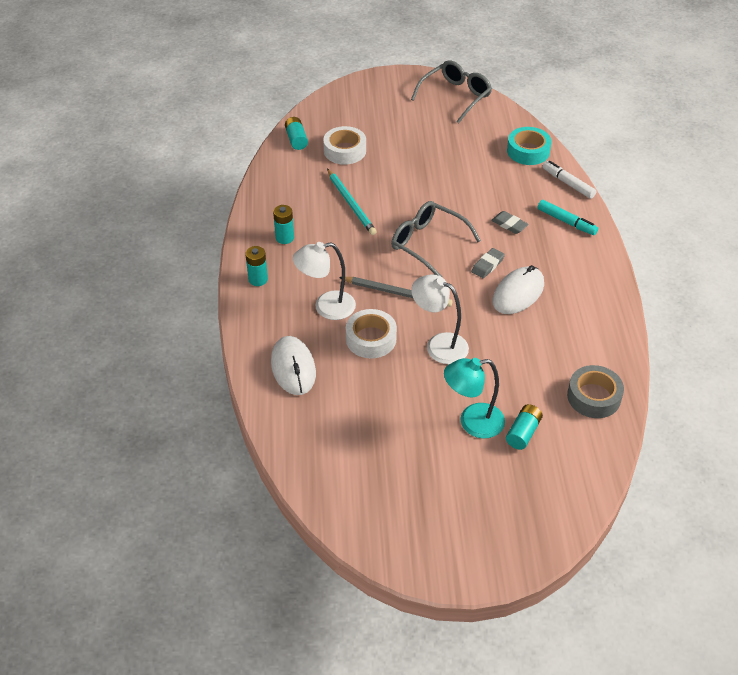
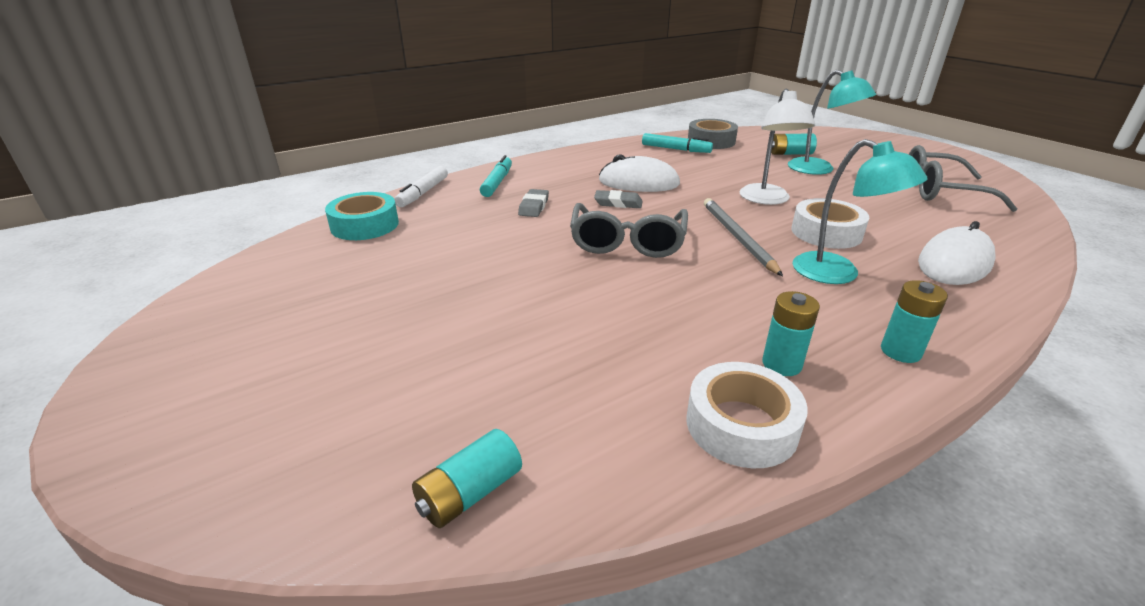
camera: 120 degrees left, 15 degrees down
white lamp [293,242,356,320] -> turquoise lamp [793,139,927,284]
white tape [323,126,366,165] -> white tape moved to [687,362,808,468]
turquoise pencil [327,169,377,235] -> none
grey glasses [411,60,492,123] -> grey glasses moved to [909,145,1018,212]
none -> turquoise marker [642,133,713,153]

